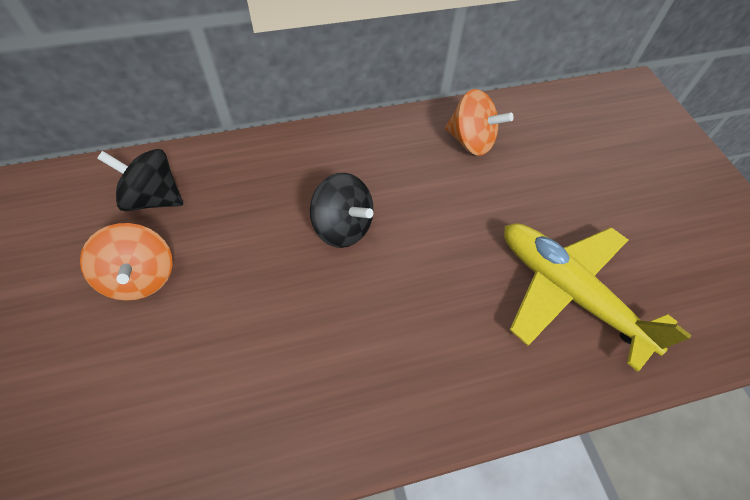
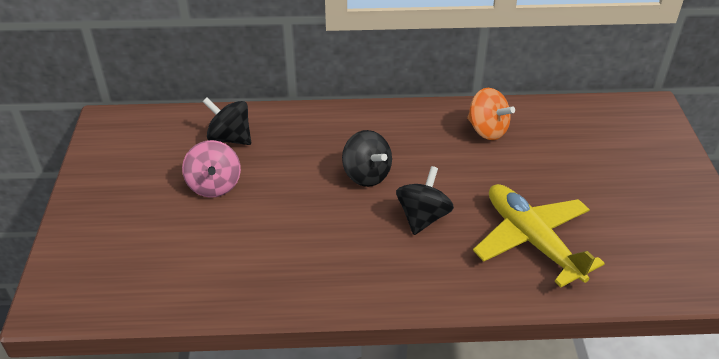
camera: 15 degrees right, 15 degrees down
orange spinning top [80,223,173,301] -> pink spinning top [182,140,241,198]
none -> black spinning top [396,166,454,235]

